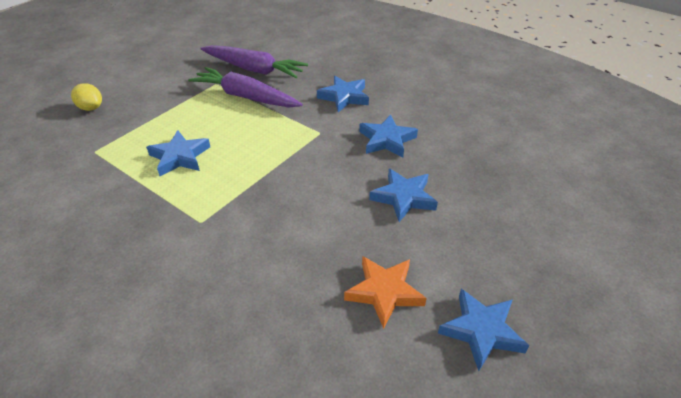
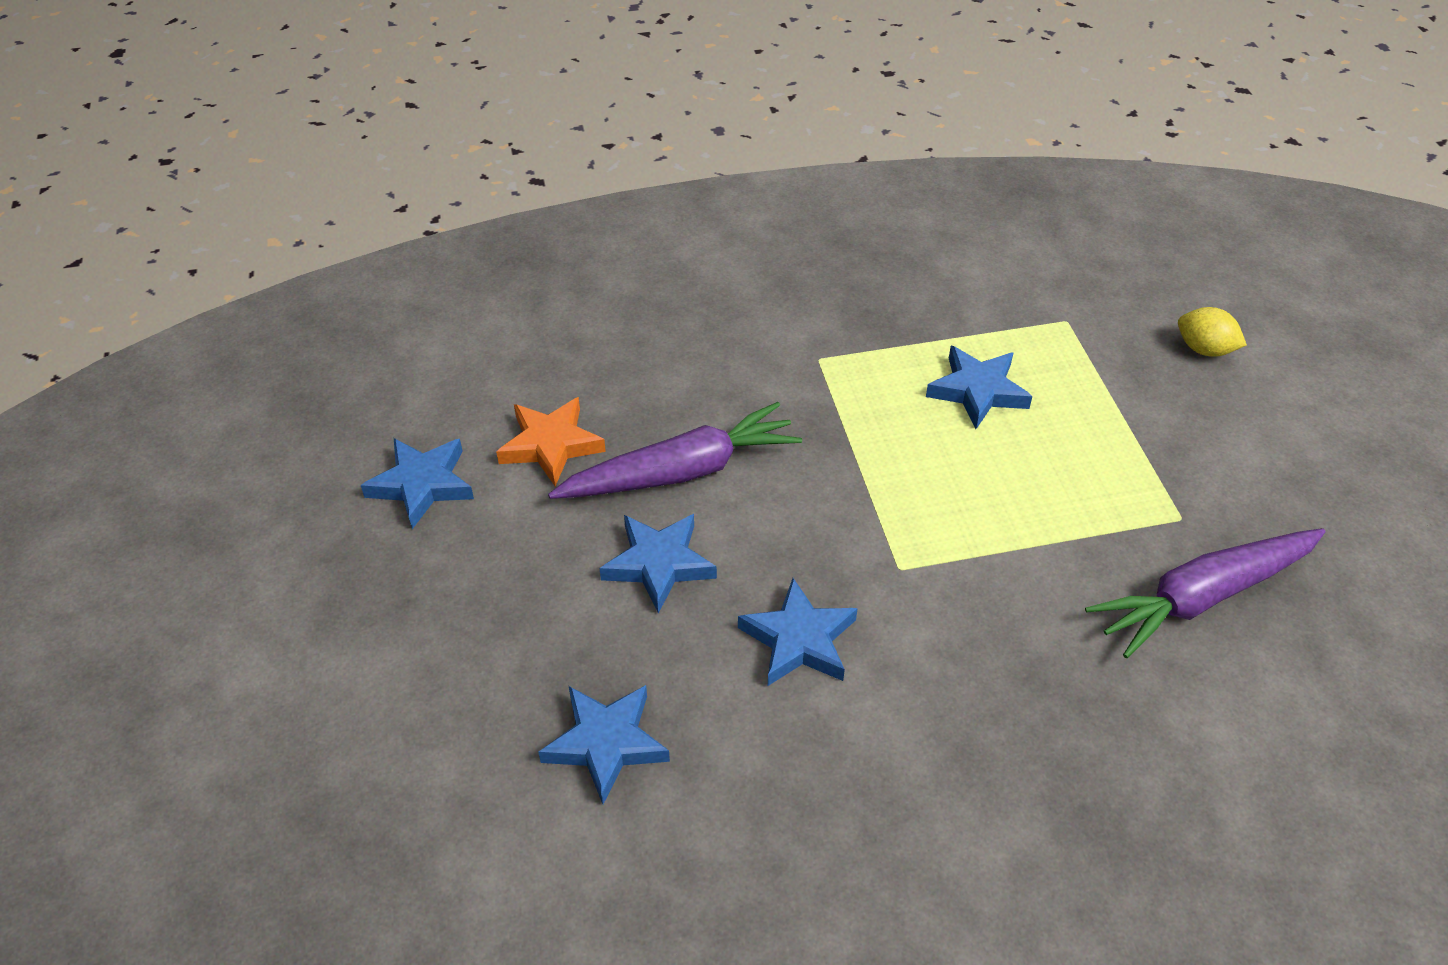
camera: 130 degrees right, 5 degrees up
yellow lemon [71,83,102,111] -> yellow lemon turned 45 degrees clockwise [1178,307,1247,357]
purple carrot [188,67,303,108] -> purple carrot moved to [548,402,802,499]
blue star [317,76,369,112] -> blue star moved to [538,685,670,804]

